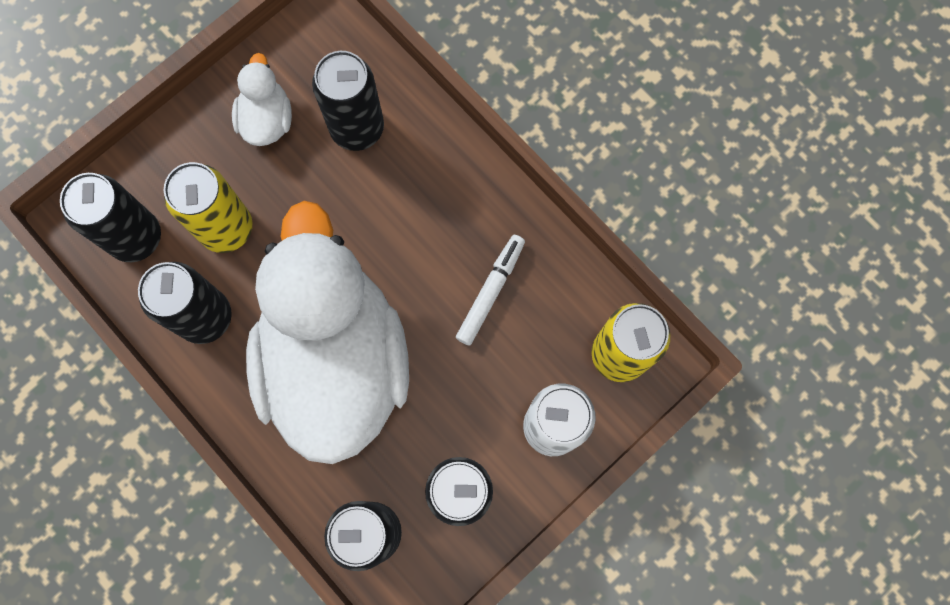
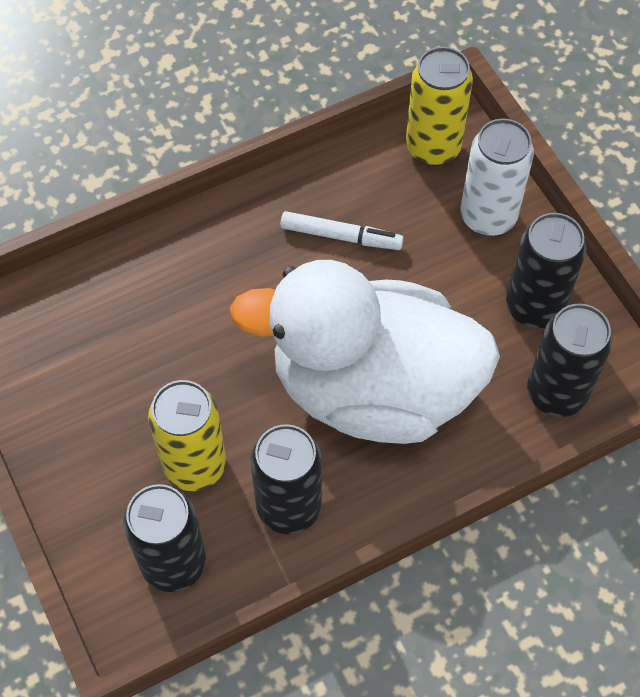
camera: 75 degrees left, 15 degrees down
white duck [232,53,292,146] -> none
black can [312,51,384,151] -> none
white marker [456,235,525,346] -> white marker turned 150 degrees clockwise [280,211,404,250]

